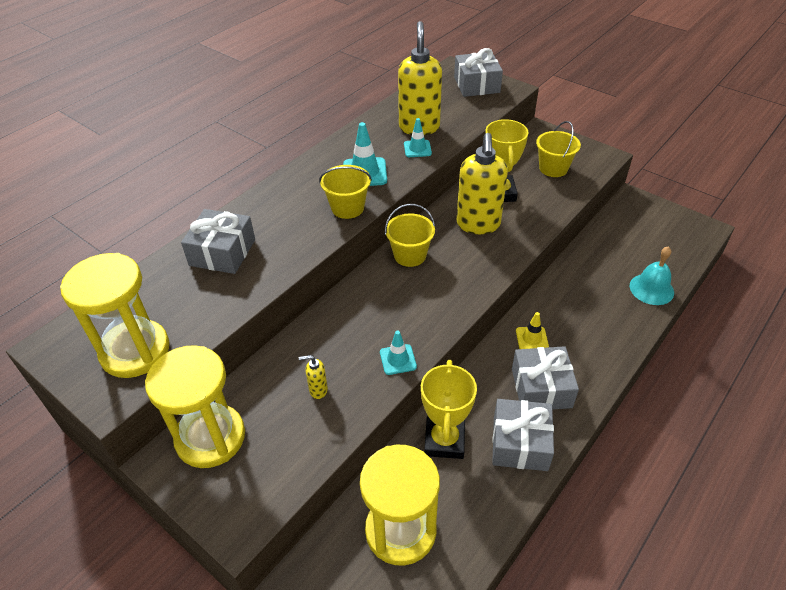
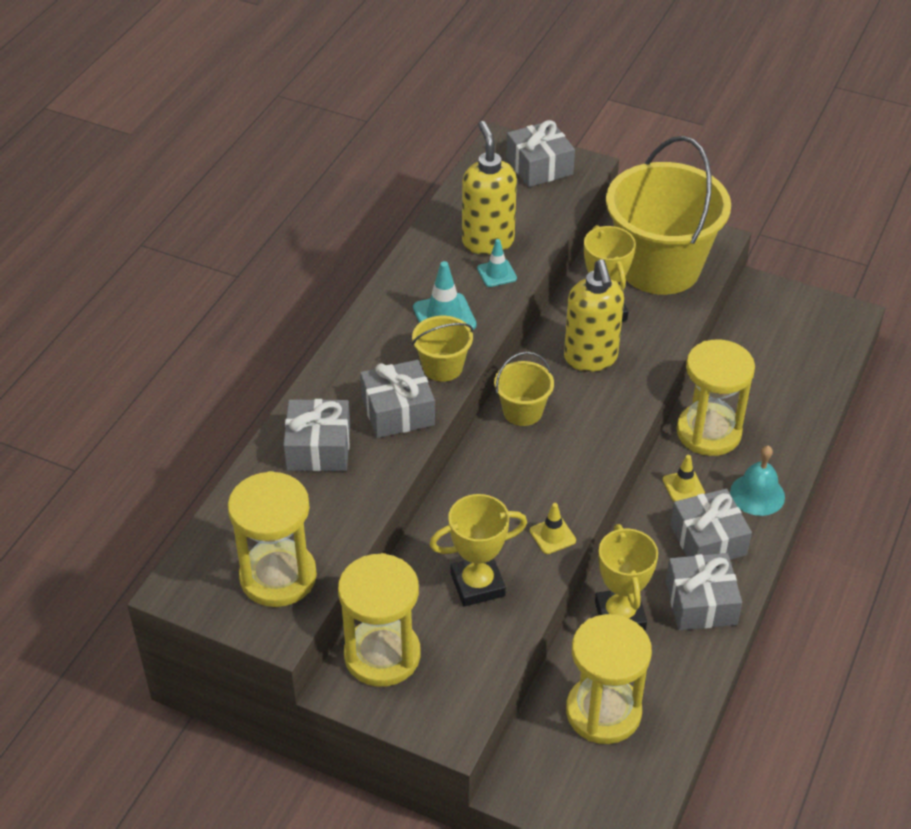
camera: 15 degrees left, 0 degrees up
yellow soap dispenser [299,355,328,399] -> yellow trophy [430,494,527,607]
turquoise traffic cone [380,331,417,375] -> yellow traffic cone [530,503,576,554]
yellow bucket [536,121,581,177] -> yellow bucket [606,136,731,295], size x2.23
turquoise bell [630,246,674,305] -> turquoise bell moved to [730,446,785,516]
none -> grey gift [360,360,435,438]
none -> yellow hourglass [676,339,755,456]

